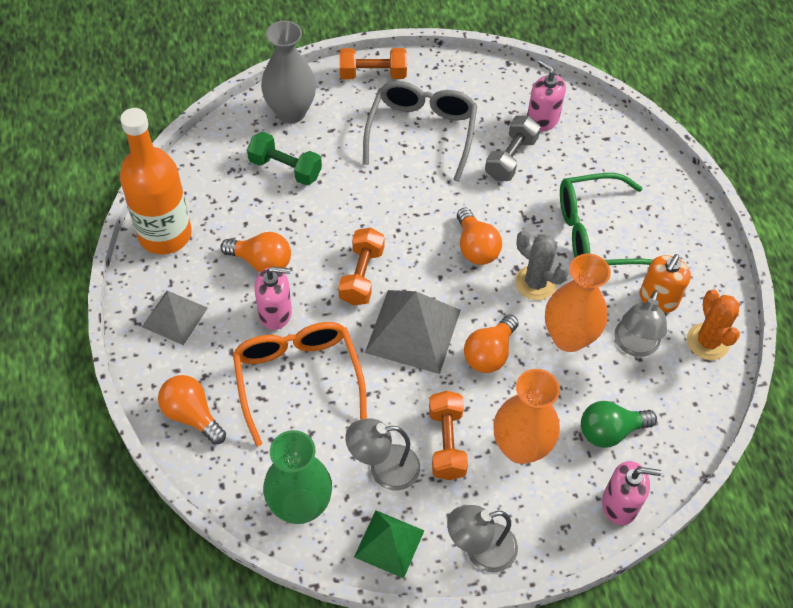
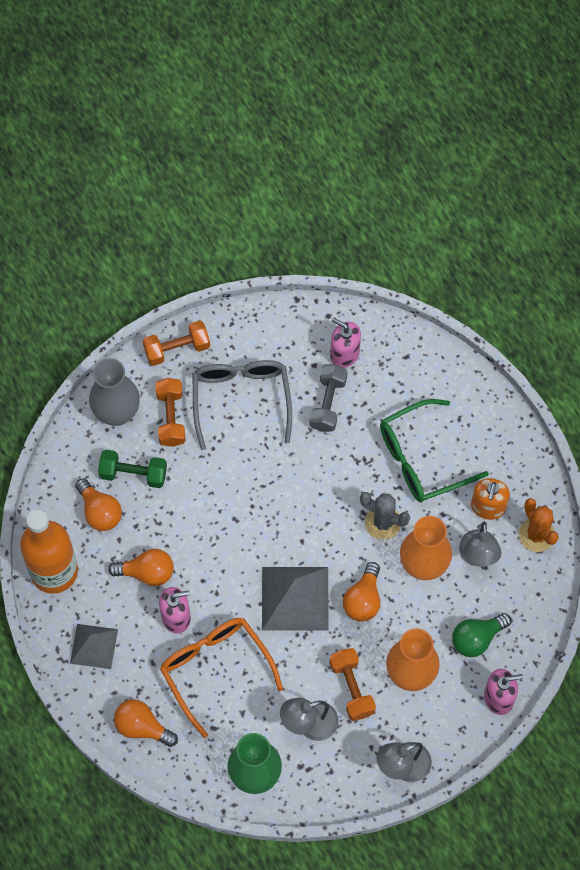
camera: 15 degrees left, 10 degrees up
orange dumbbell [338,228,385,305] -> orange dumbbell moved to [155,378,185,447]
green pyramid [354,510,425,579] -> none
orange light bulb [457,208,502,265] -> orange light bulb moved to [75,478,122,531]

